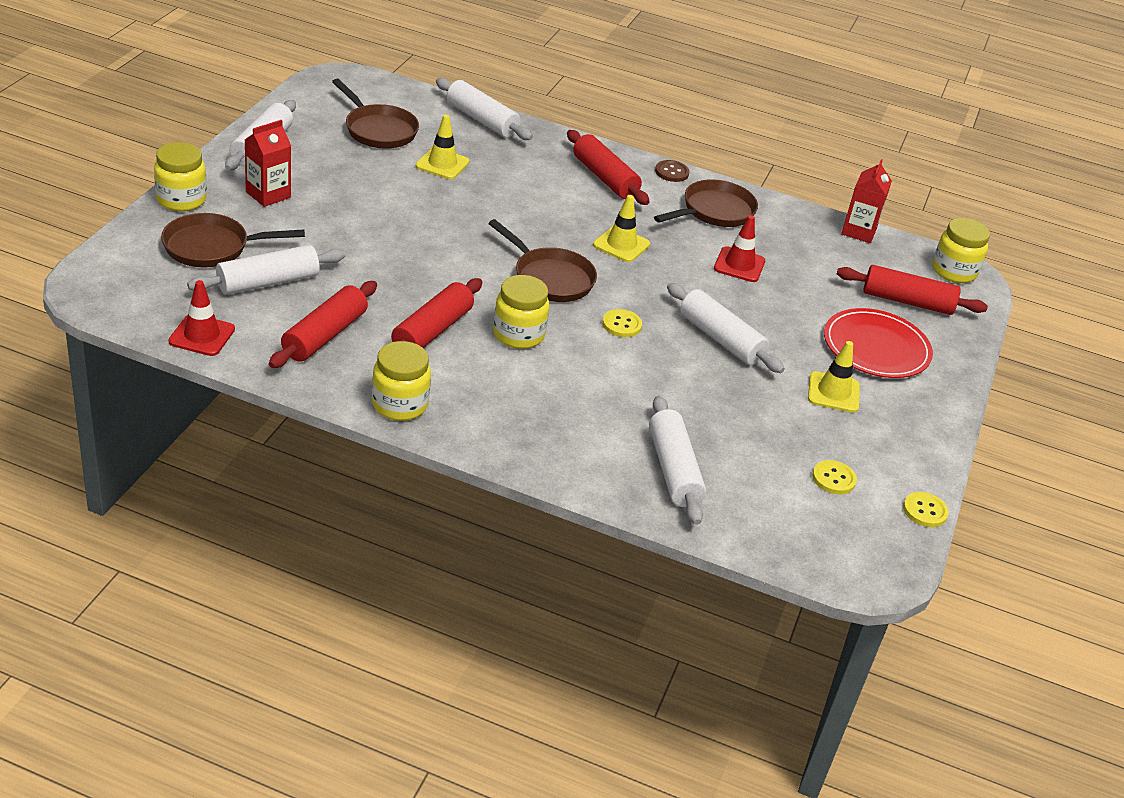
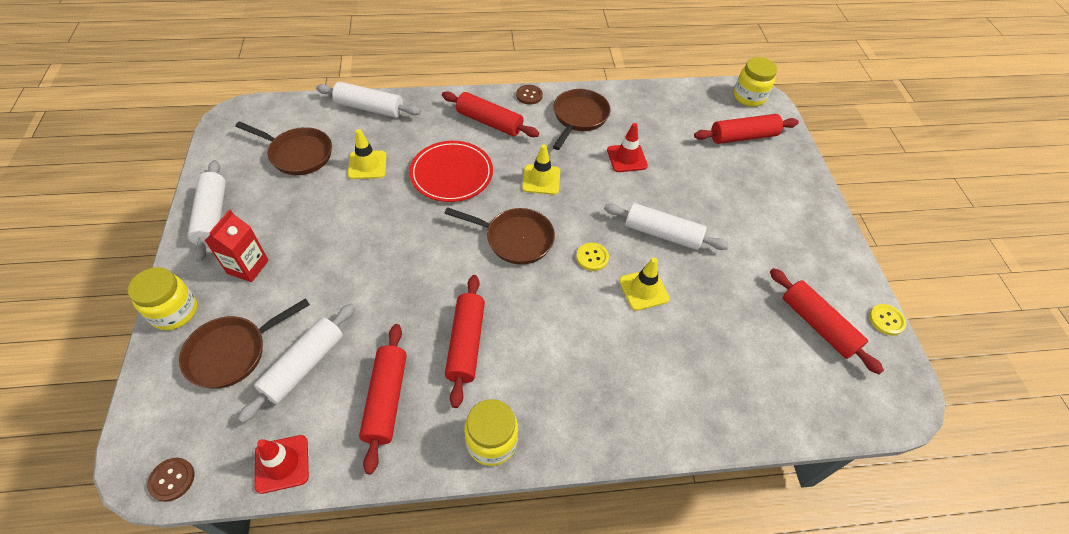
camera: 25 degrees left, 15 degrees up
yellow jar [493,275,549,349] -> none
white rolling pin [649,396,706,525] -> none
yellow traffic cone [808,341,860,413] -> yellow traffic cone moved to [619,258,670,311]
yellow button [812,460,857,494] -> red rolling pin [770,268,884,374]
red plate [824,308,933,378] -> red plate moved to [409,141,493,202]
red carton [841,159,892,243] -> none
none -> brown button [147,458,195,502]

